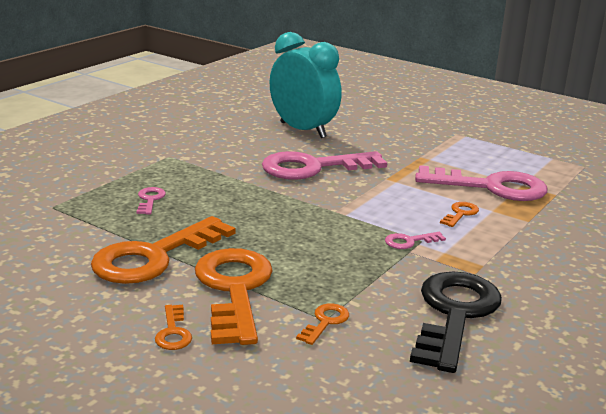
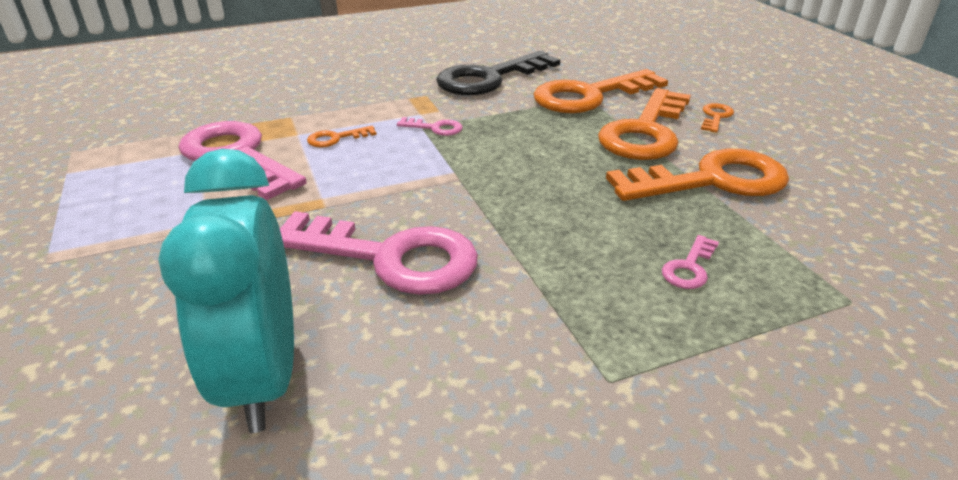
camera: 145 degrees left, 10 degrees up
orange key [296,303,349,345] -> orange key [534,69,668,113], size x2.39

